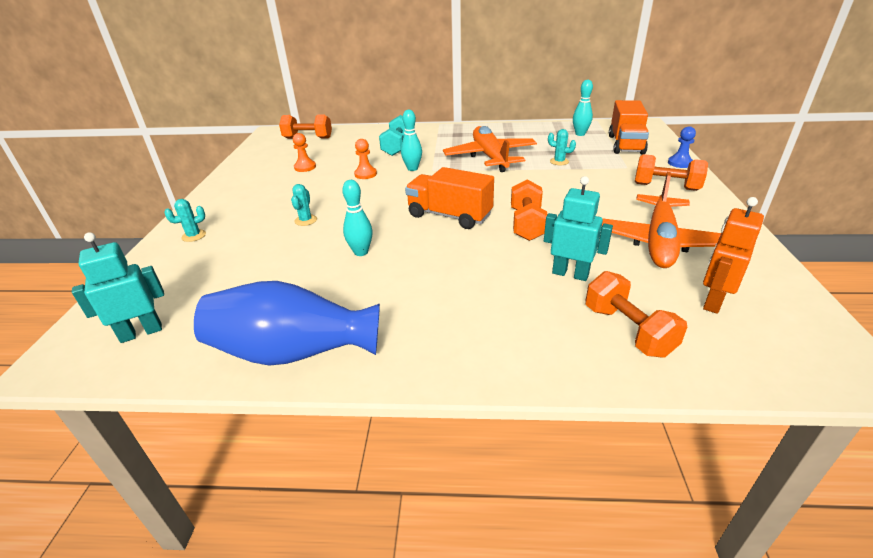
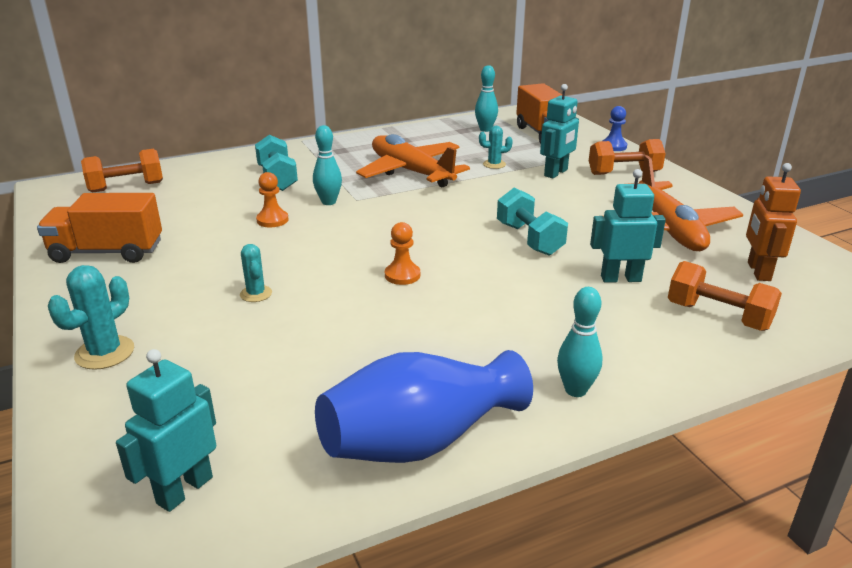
camera: 30 degrees left, 5 degrees down
turquoise cactus [164,199,206,242] -> turquoise cactus [48,265,134,370], size x1.57
orange pawn [293,133,316,172] -> orange pawn moved to [385,222,420,285]
turquoise bowling pin [342,180,373,256] -> turquoise bowling pin moved to [557,287,603,397]
orange truck [405,167,494,229] -> orange truck moved to [37,193,162,263]
orange dumbbell [511,179,548,241] -> turquoise dumbbell [497,188,568,256]
none -> turquoise robot [540,84,579,179]

